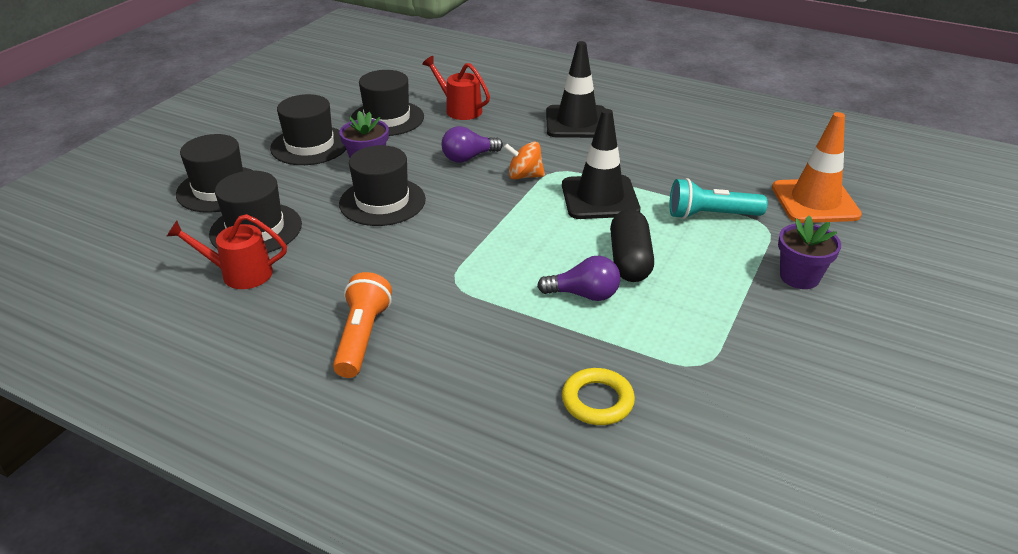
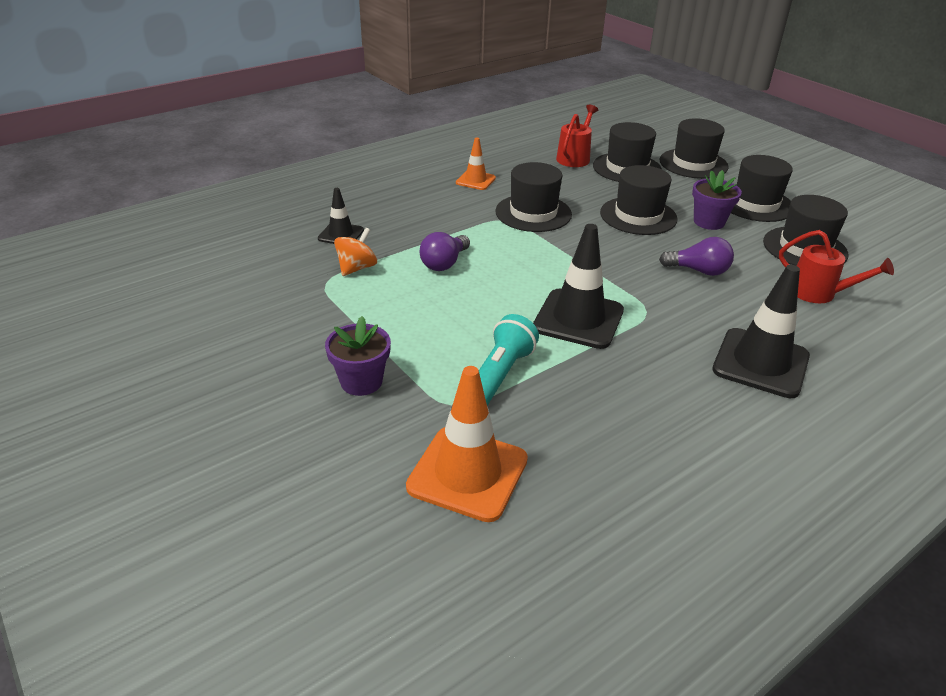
camera: 115 degrees right, 0 degrees up
orange flashlight [333,272,392,378] -> orange traffic cone [456,138,496,190]
red watering can [422,56,490,120] -> red watering can turned 60 degrees clockwise [779,230,894,303]
purple light bulb [442,126,503,163] -> purple light bulb turned 105 degrees clockwise [659,237,734,276]
orange spinning top [503,142,545,180] -> orange spinning top moved to [334,228,377,276]
yellow ring [562,368,635,425] -> black traffic cone [318,188,364,244]
black capsule [610,209,654,282] -> none
none -> black hat [495,162,572,232]

